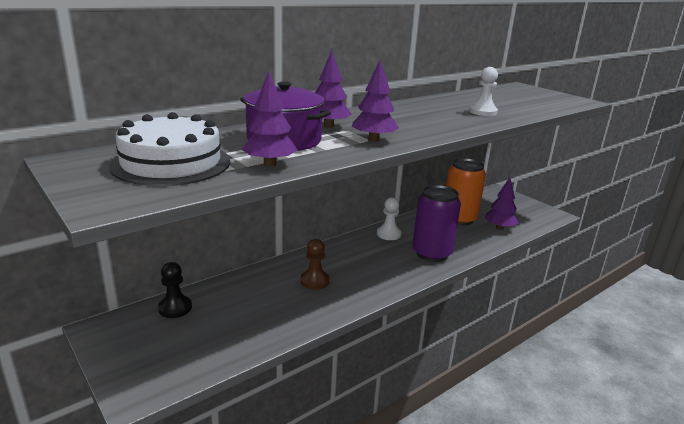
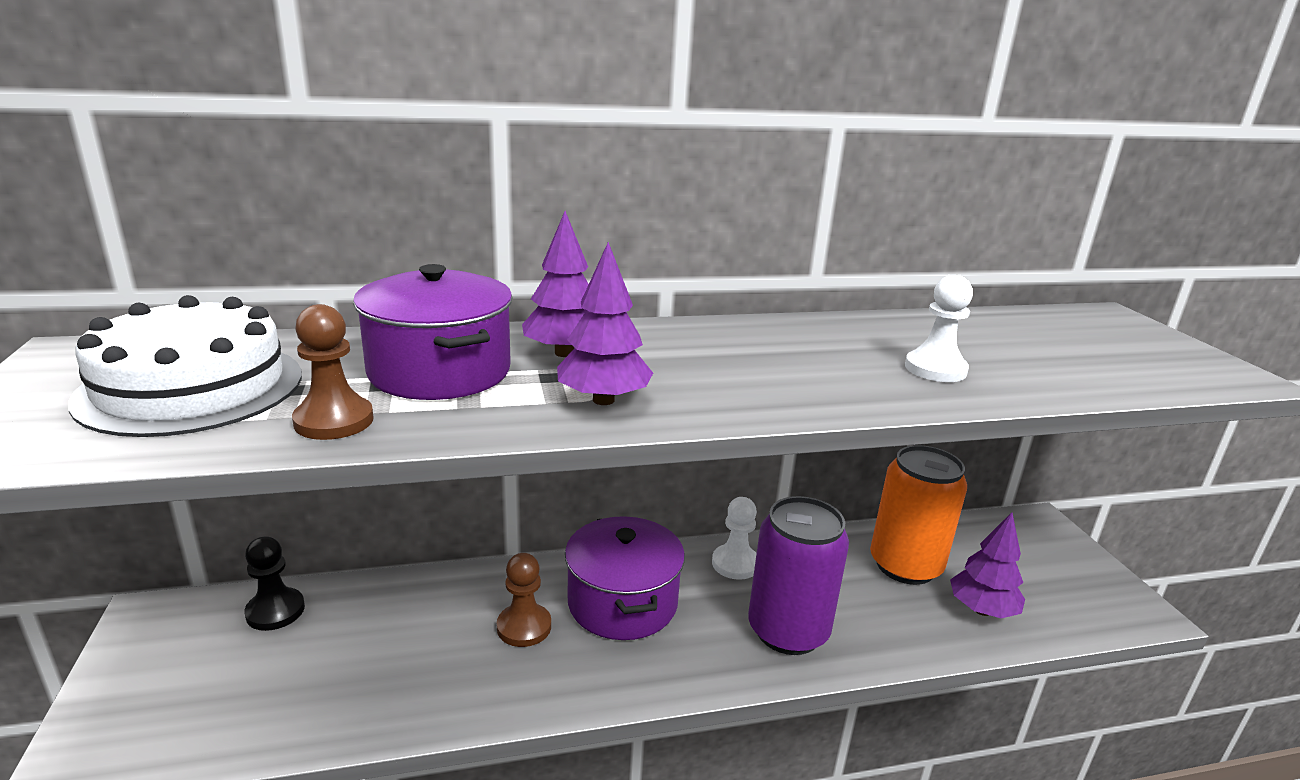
camera: 25 degrees right, 0 degrees up
purple tree [241,71,298,167] -> brown pawn [292,304,374,440]
none -> purple pot [565,516,685,640]

